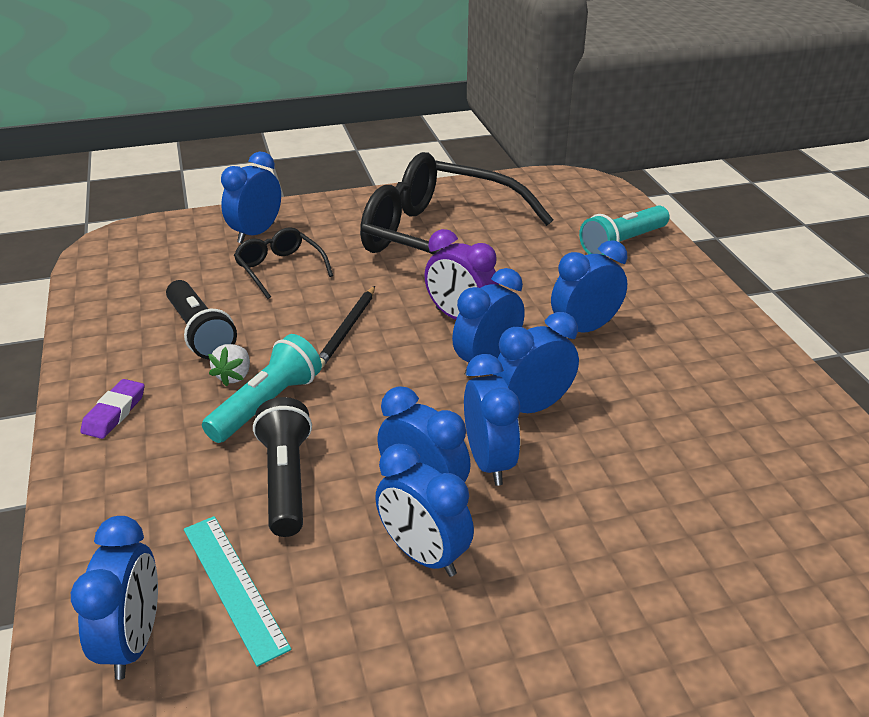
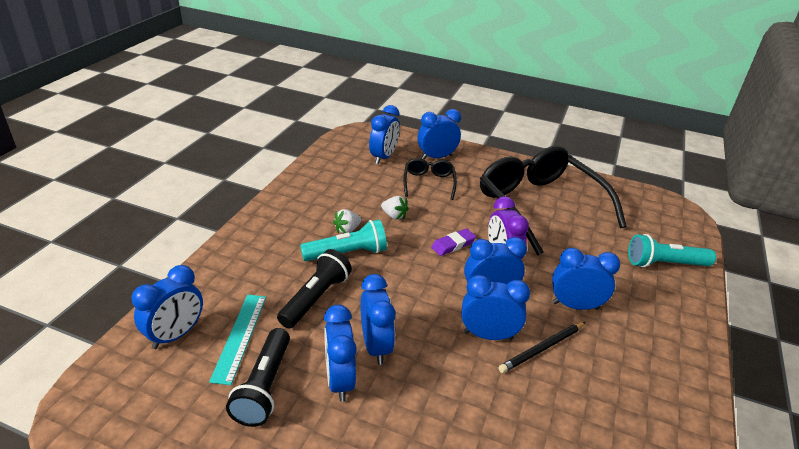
camera: 35 degrees right, 0 degrees up
purple eraser [80,379,144,439] -> purple eraser moved to [431,228,476,256]
black flashlight [166,280,237,359] -> black flashlight moved to [226,328,290,427]
black pencil [319,286,375,369] -> black pencil moved to [498,322,586,373]
blue clock [464,354,520,486] -> blue clock moved to [369,105,399,164]
none -> white strawberry [381,196,409,220]

